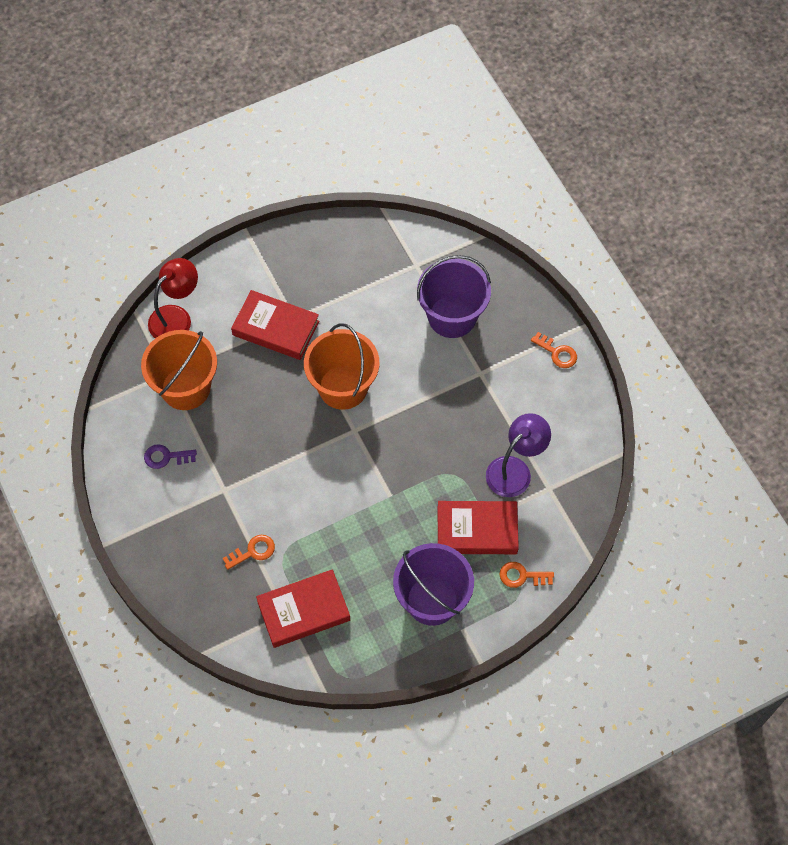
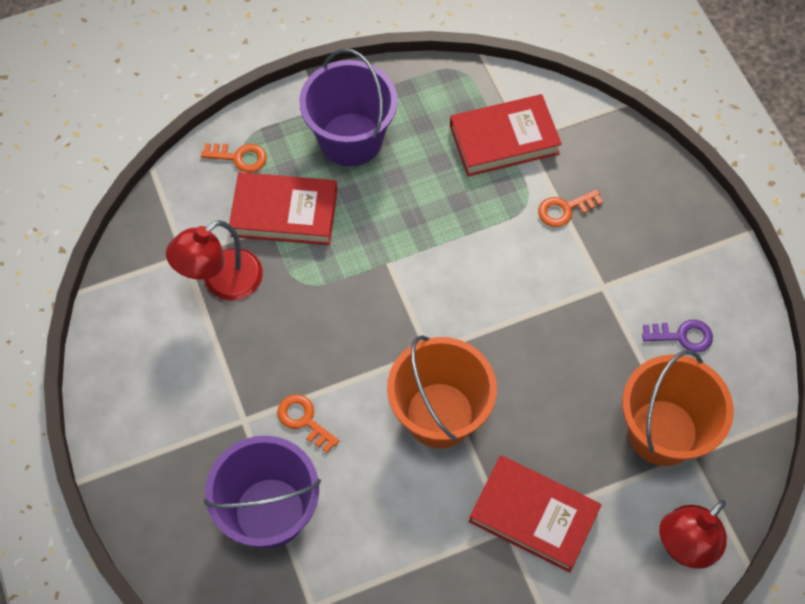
camera: 175 degrees left, 0 degrees up
purple lamp [486,413,551,497] -> red lamp [166,220,263,301]
orange key [531,332,577,368] -> orange key moved to [277,394,339,453]

